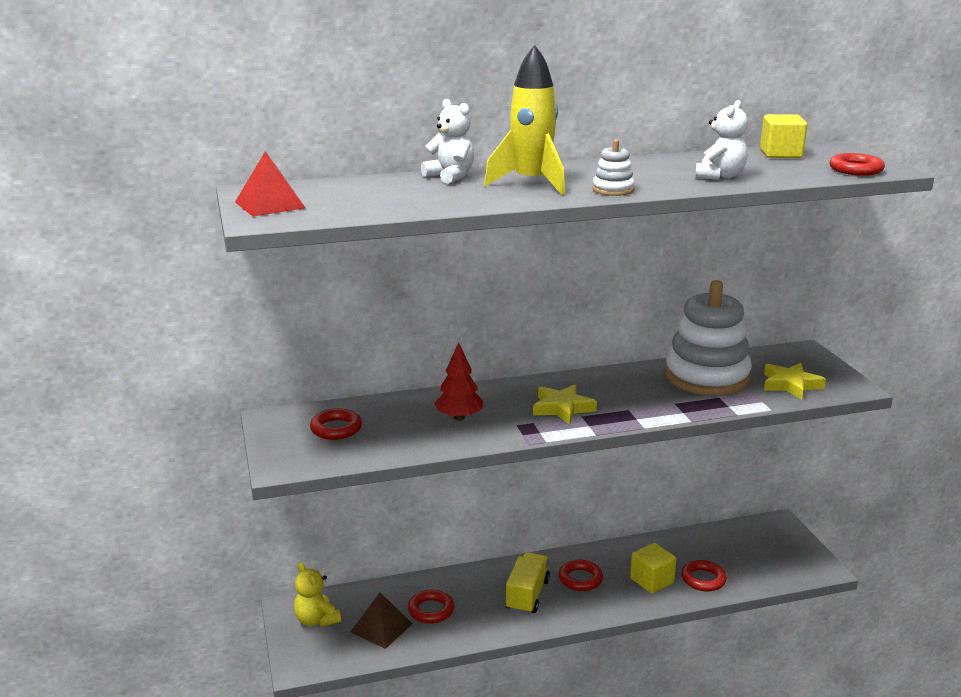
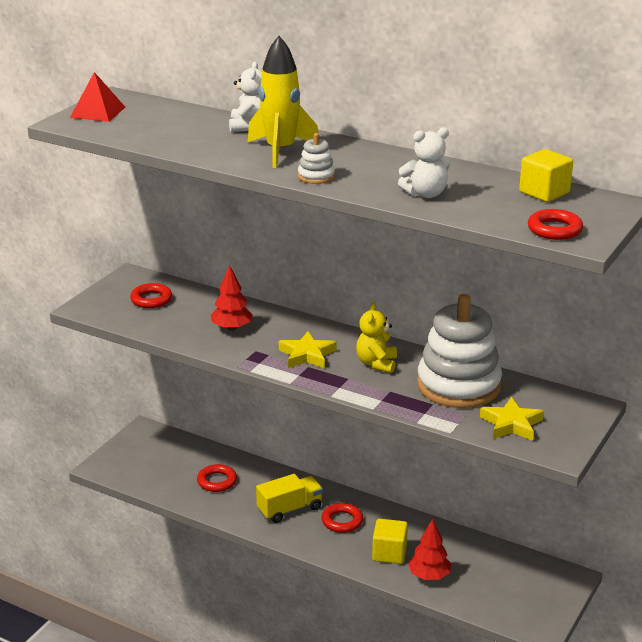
camera: 45 degrees right, 5 degrees up
yellow teddy bear [294,562,341,627] -> yellow teddy bear moved to [356,302,397,373]
brown pyramid [351,592,412,649] -> none
red ring [681,560,727,591] -> red tree [408,519,451,580]

